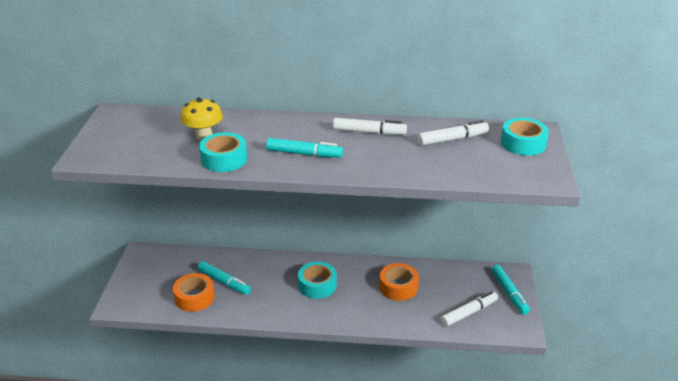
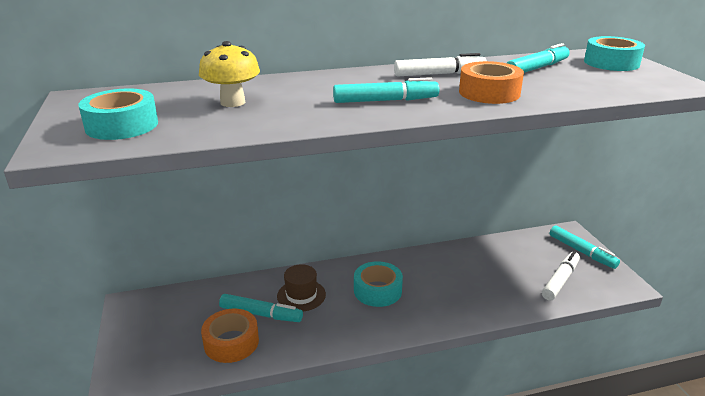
camera: 20 degrees left, 5 degrees down
turquoise tape [199,132,247,172] -> turquoise tape moved to [79,88,158,140]
orange tape [379,263,419,301] -> orange tape moved to [459,61,524,104]
white marker [417,120,489,146] -> turquoise marker [507,43,570,73]
none -> brown hat [277,264,326,311]

